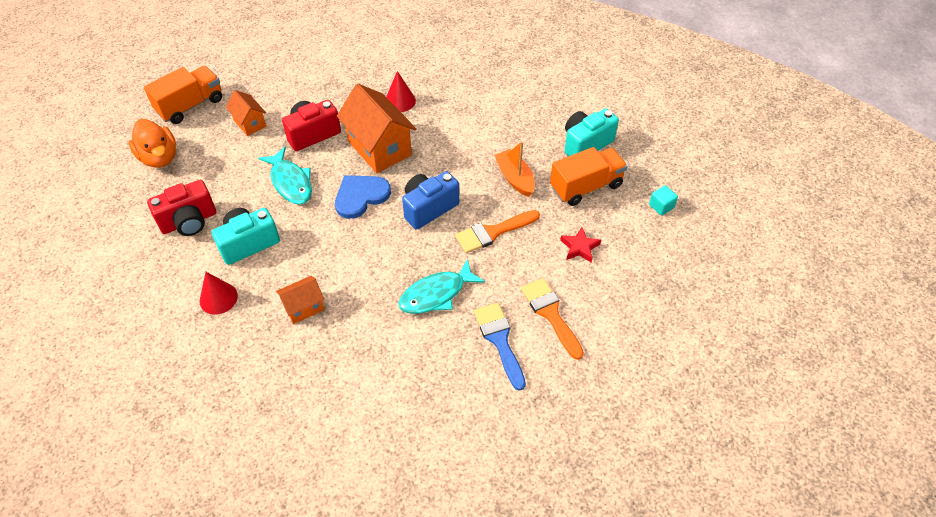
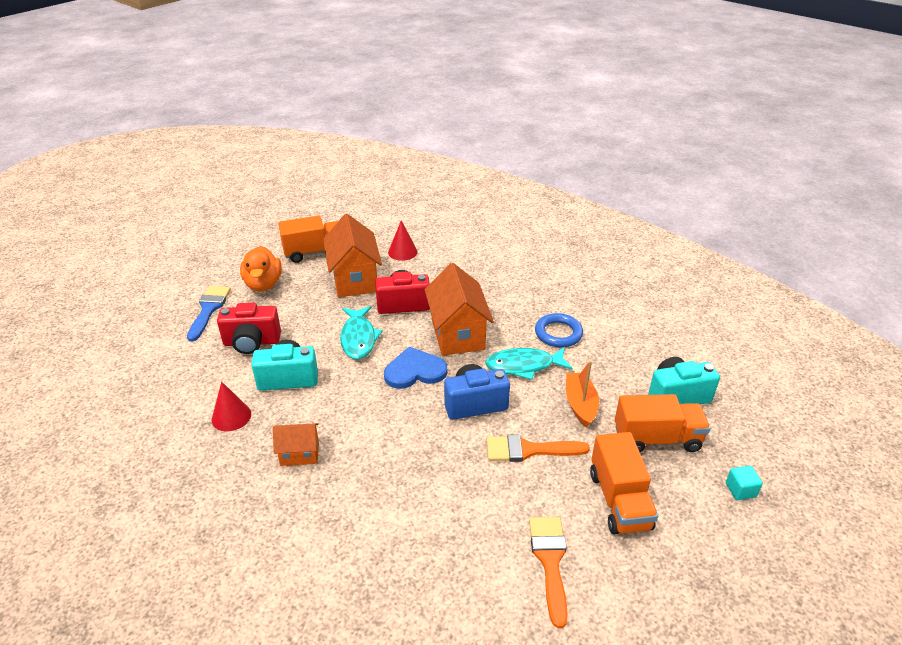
camera: 25 degrees right, 15 degrees down
orange house [226,90,266,136] -> orange house [323,214,382,297], size x1.87
red cone [386,71,416,112] -> red cone moved to [388,220,418,261]
turquoise fish [398,259,485,314] -> turquoise fish moved to [485,347,573,380]
blue brush [474,303,526,391] -> blue brush moved to [187,286,231,341]
red star [560,227,601,263] -> orange truck [590,432,658,534]
none -> blue ring [535,313,583,348]

